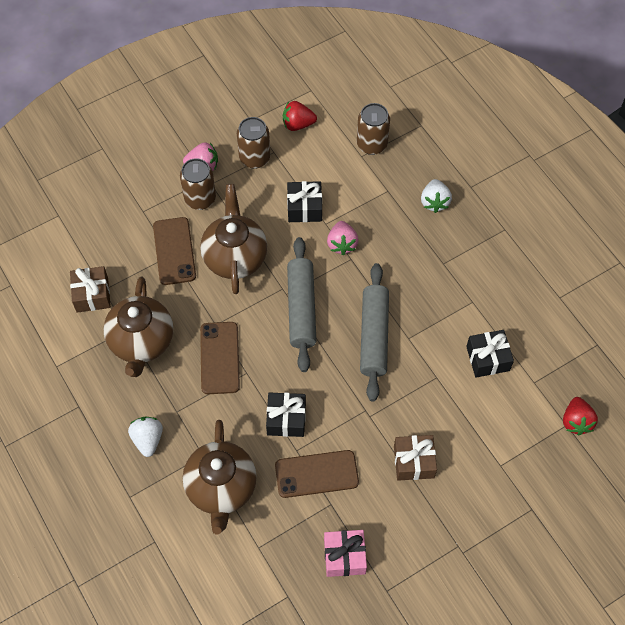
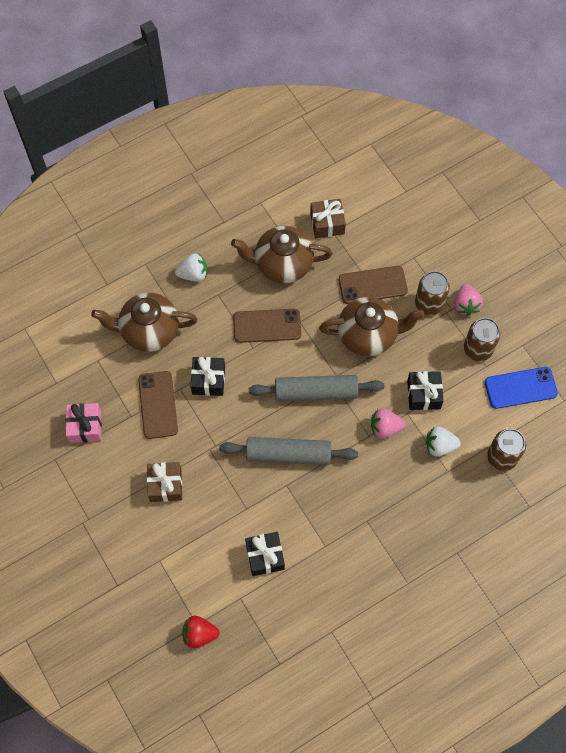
camera: 90 degrees right, 5 degrees up
red strawberry [283,101,317,131] -> blue phone [485,367,558,409]
white strawberry [421,179,452,213] -> white strawberry moved to [426,426,461,457]

